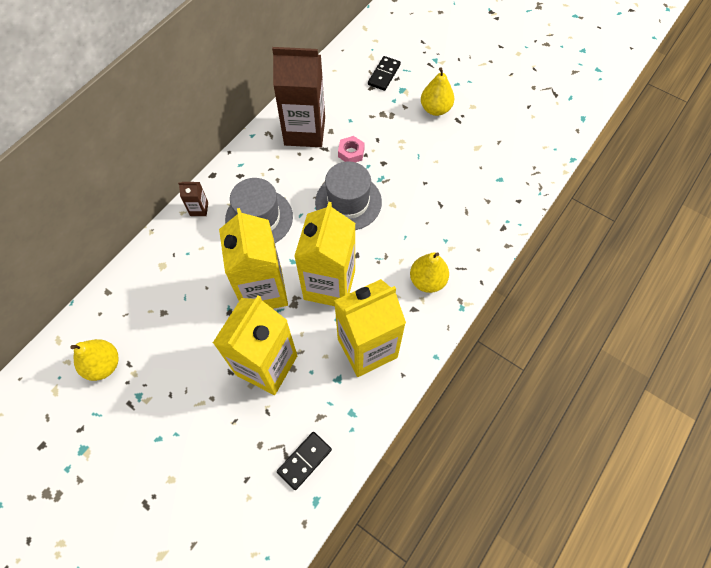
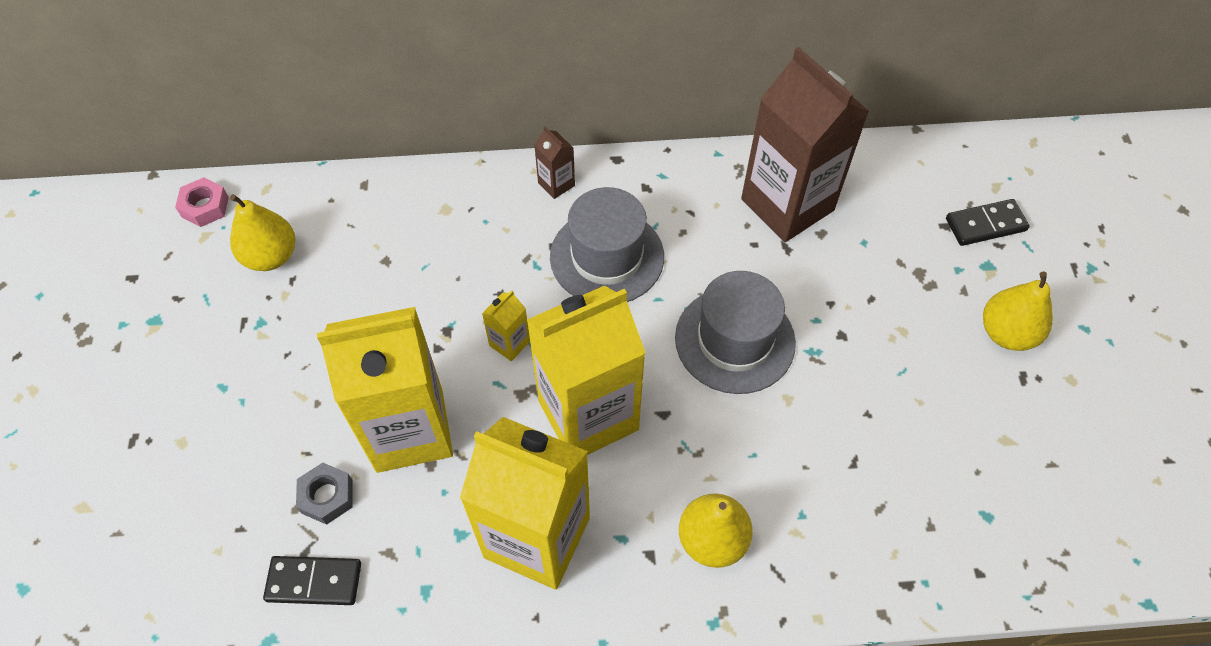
camera: 50 degrees right, 5 degrees down
yellow carton [219,208,288,309] -> yellow carton [482,291,530,361], size x0.41
pink nut [338,136,365,162] -> pink nut moved to [175,177,229,227]
none -> grey nut [296,463,353,525]

